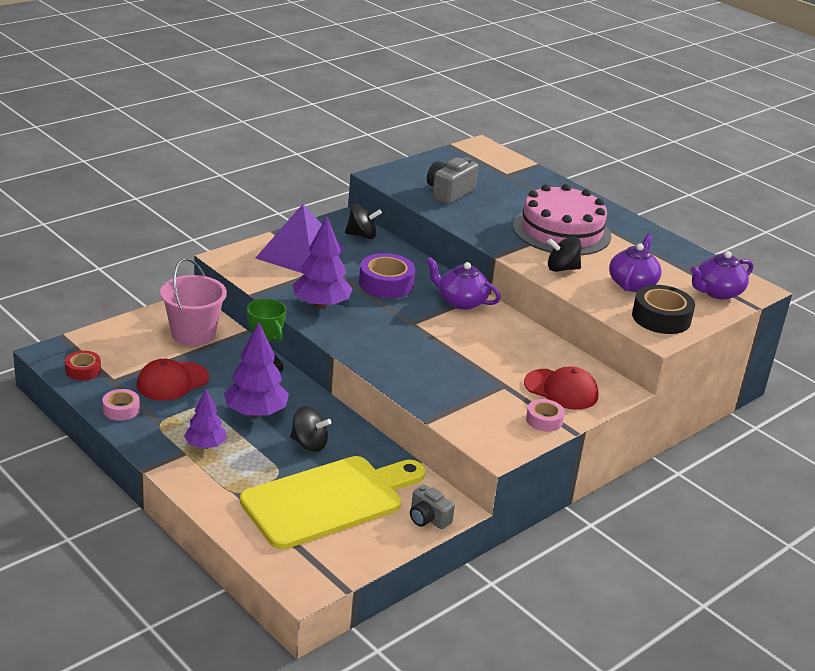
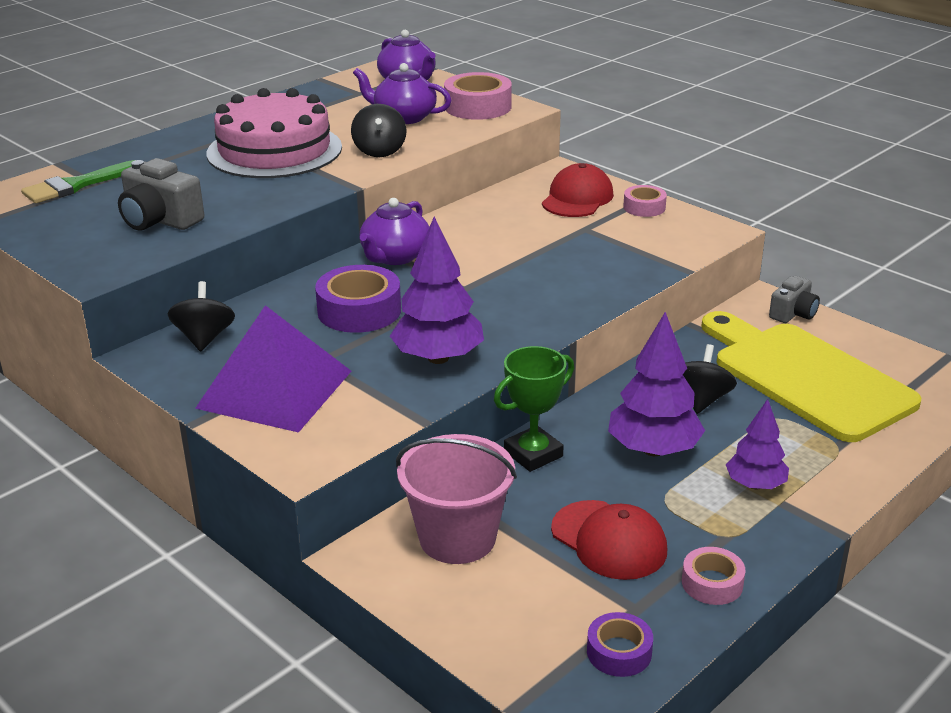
camera: 90 degrees left, 0 degrees up
red tape [65,351,101,380] -> purple tape [587,612,653,677]
black tape [632,285,695,334] -> pink tape [444,72,512,120]
none -> green brush [21,160,135,203]

